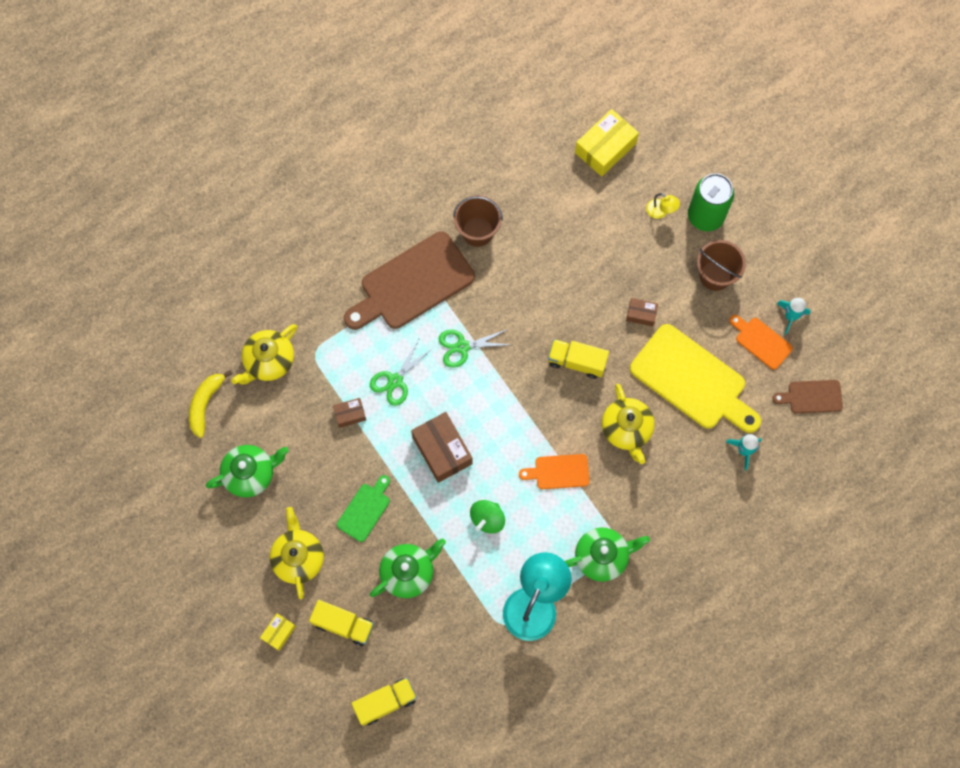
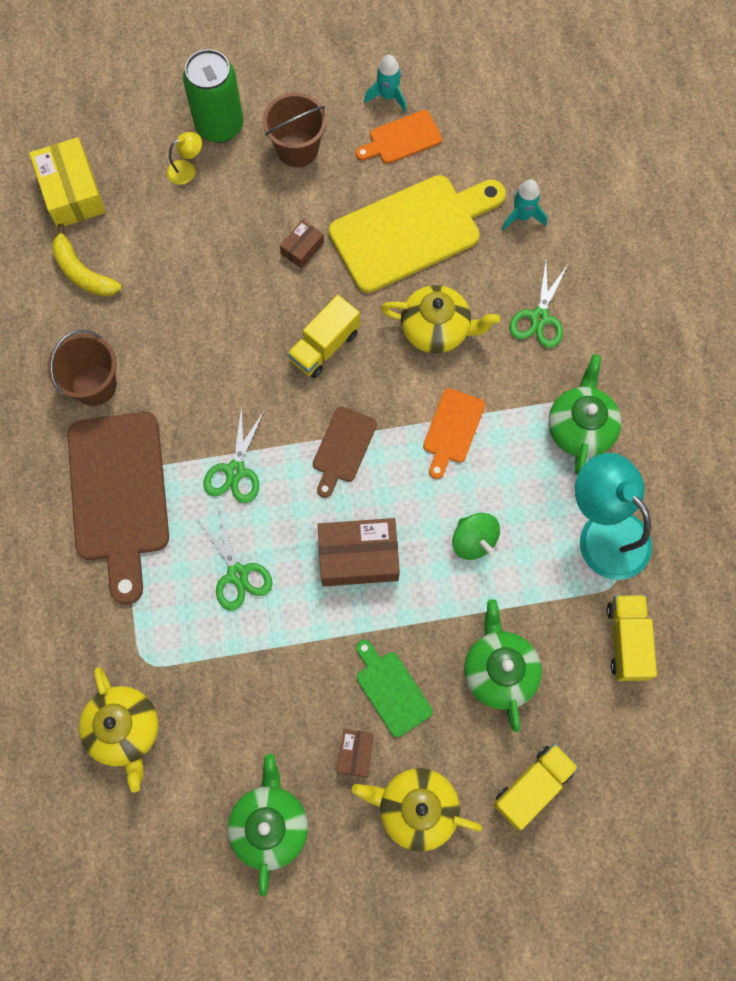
camera: 65 degrees left, 0 degrees up
yellow banana [189,370,232,438] -> yellow banana moved to [52,224,122,297]
yellow box [260,613,296,651] -> none
brown box [333,398,366,428] -> brown box moved to [337,729,374,777]
yellow truck [351,678,417,726] -> yellow truck moved to [607,595,657,681]
brown cutting board [772,380,843,414] -> brown cutting board moved to [313,406,377,498]
none -> green scissors [509,261,569,348]

